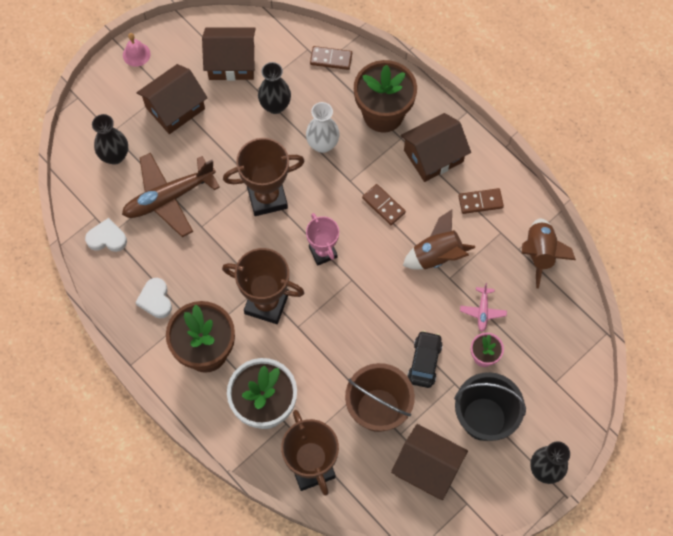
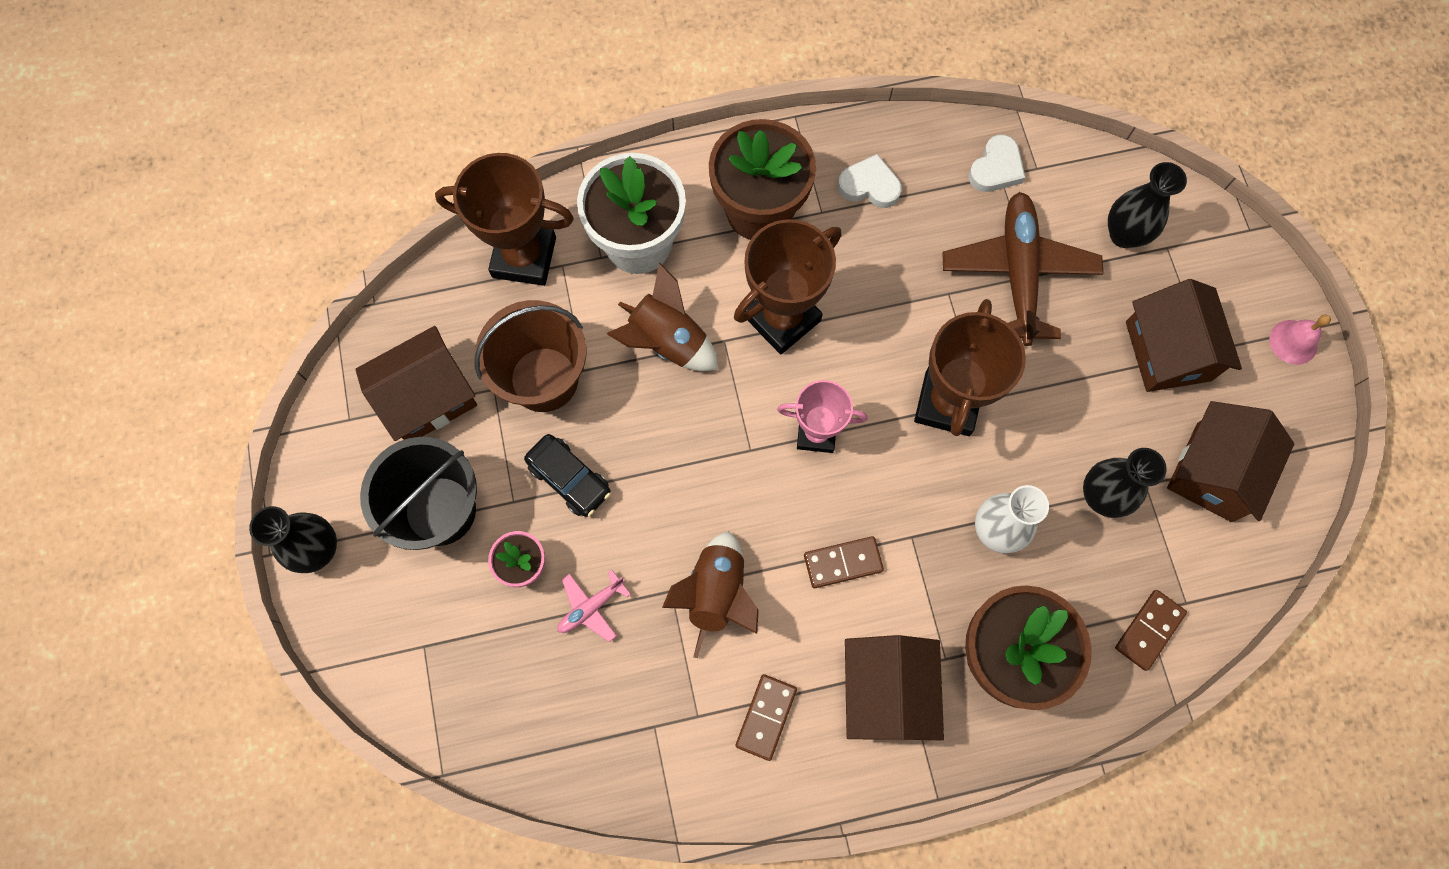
camera: 120 degrees right, 5 degrees up
pink plane [460,283,507,332] -> pink plane turned 75 degrees counterclockwise [557,570,631,642]
brown rocket [522,218,576,289] -> brown rocket moved to [607,262,718,371]

